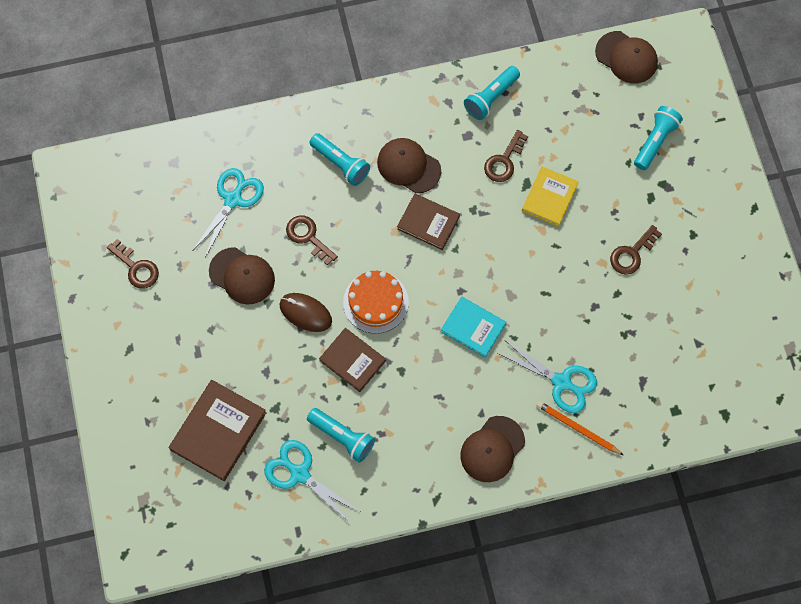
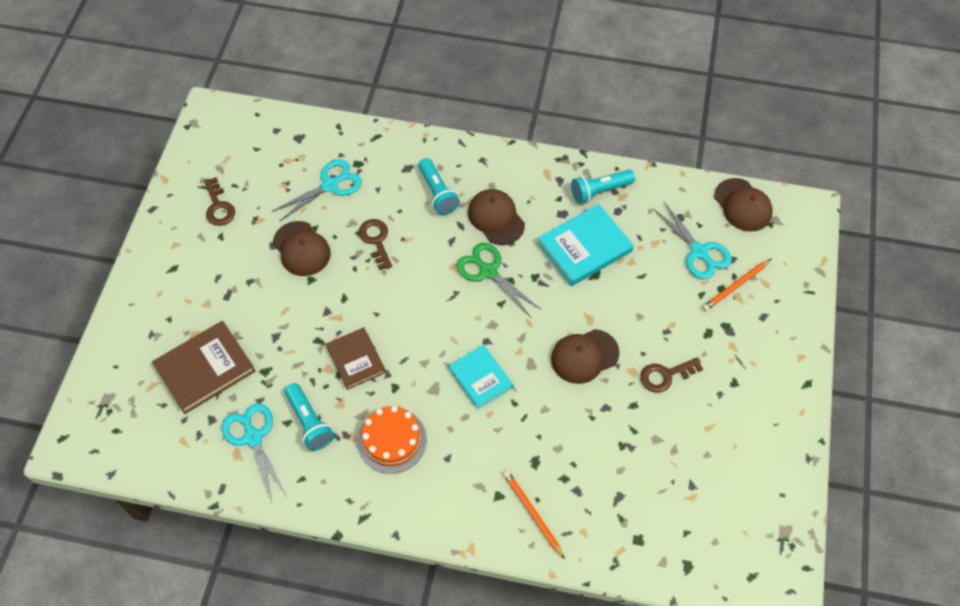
camera: 25 degrees right, 10 degrees down
brown mouse [280,293,332,332] -> none
orange cake [343,271,409,334] -> orange cake moved to [357,406,427,474]
brown book [397,194,460,250] -> green scissors [456,243,541,317]
brown cap [460,416,525,482] -> brown cap moved to [551,329,620,384]
brown key [484,130,528,182] -> turquoise book [537,204,634,286]
turquoise scissors [498,341,597,413] -> turquoise scissors moved to [653,202,732,280]
yellow book [522,166,579,227] -> none
turquoise flashlight [634,106,683,170] -> orange pencil [702,259,771,311]

